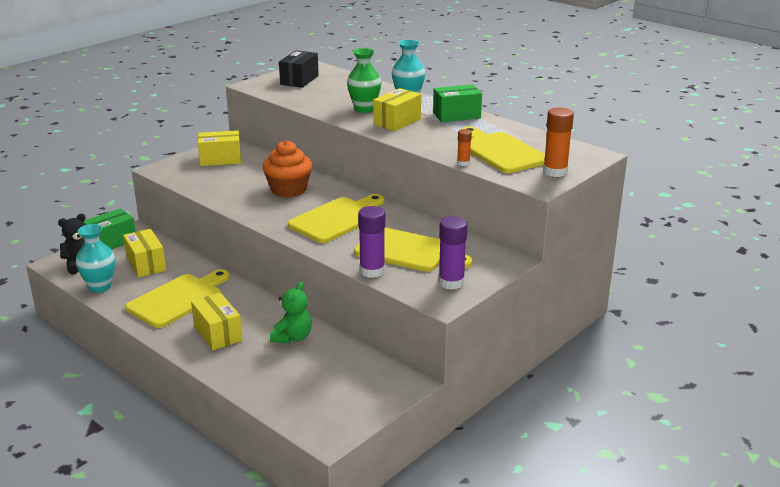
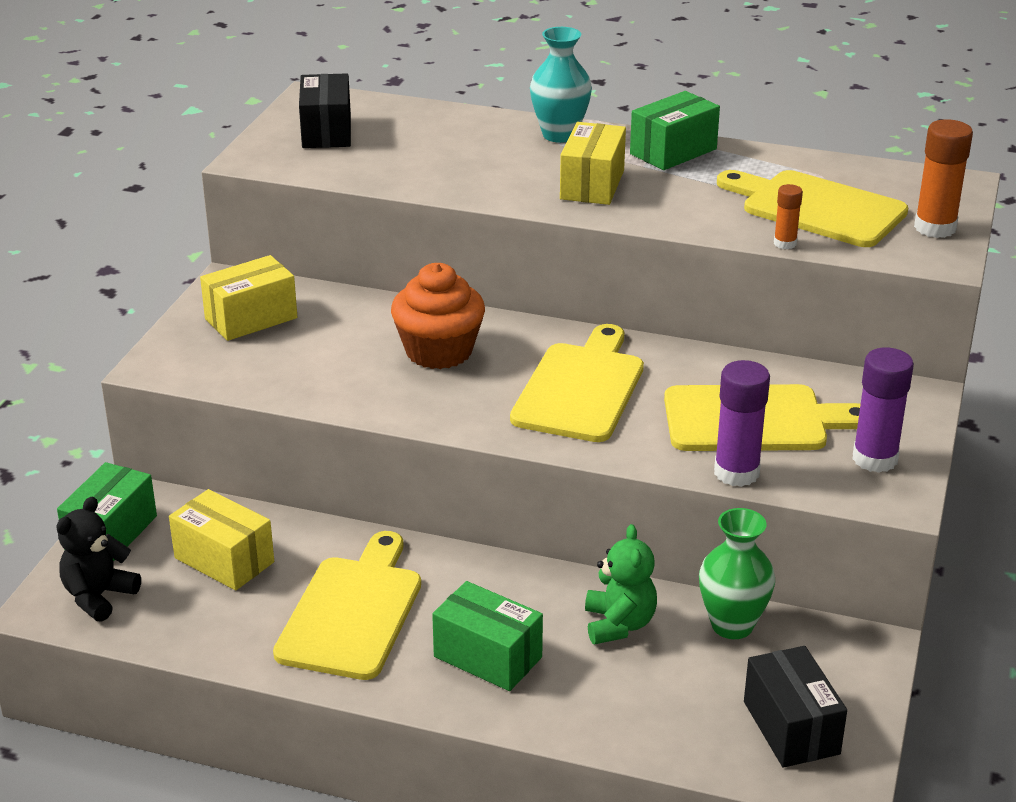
camera: 25 degrees left, 5 degrees up
turquoise vase [76,224,115,293] -> none
yellow box [191,293,242,350] -> green box [432,581,543,691]
green vase [347,48,381,113] -> green vase moved to [699,508,775,639]
none -> black box [744,646,847,768]

